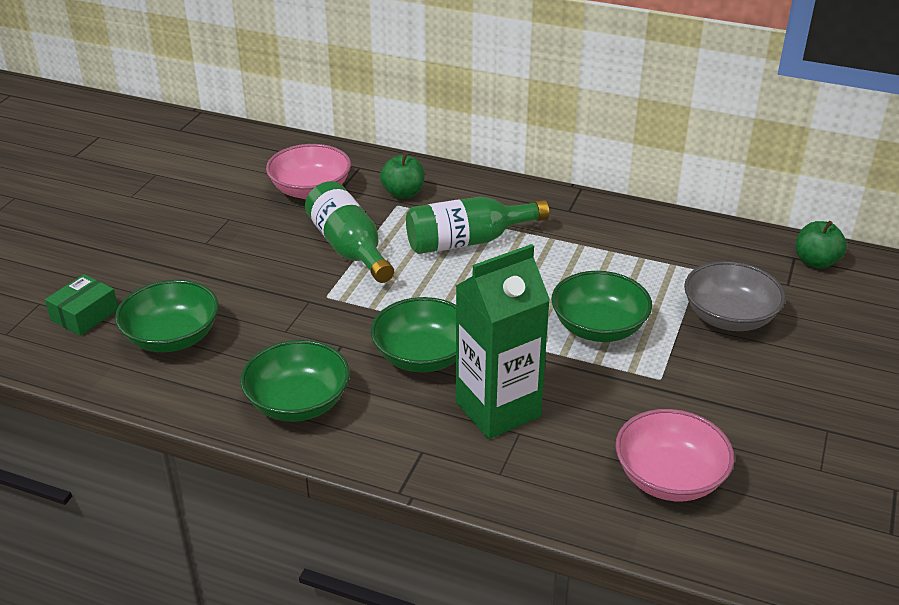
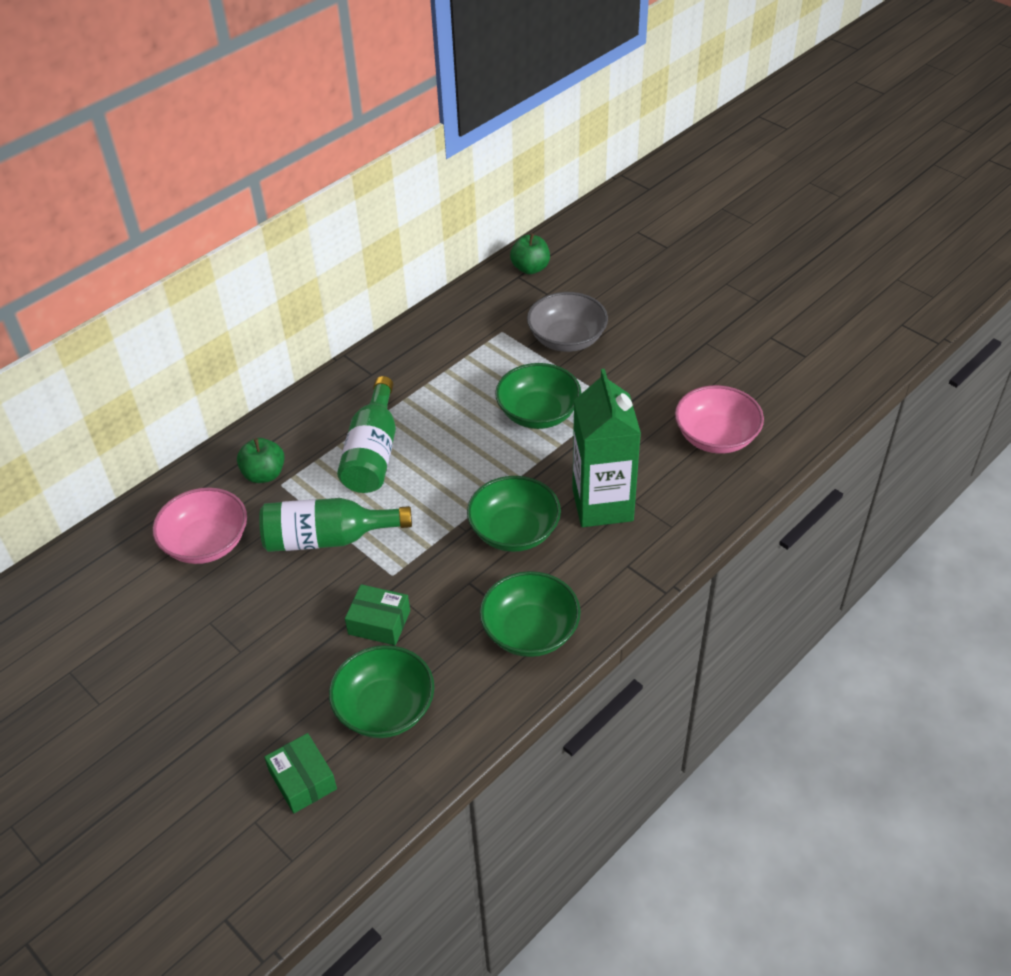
camera: 65 degrees left, 10 degrees up
none -> green box [345,584,410,645]

